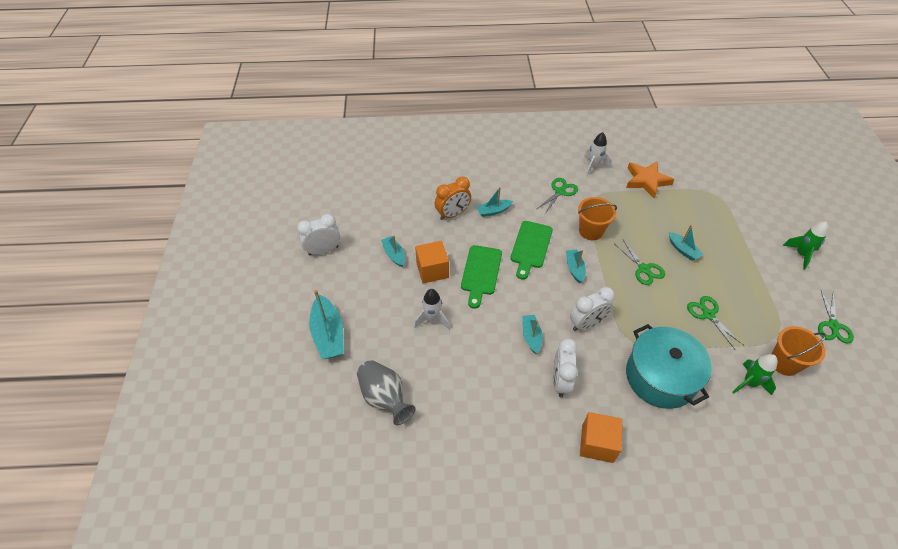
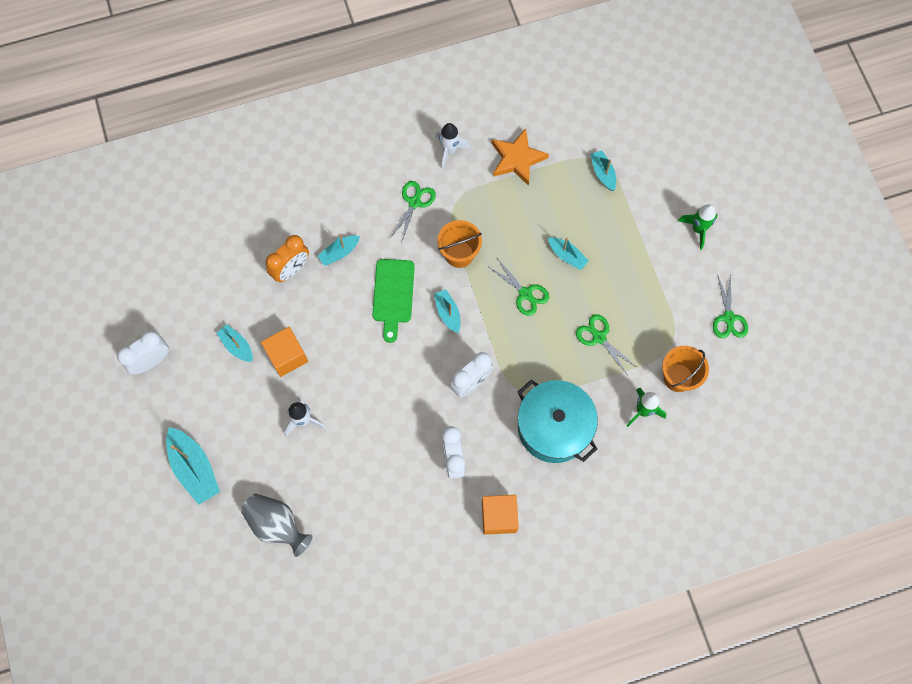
camera: 15 degrees left, 20 degrees up
green cutting board [461,245,502,309] -> none
turquoise boat [523,315,542,354] -> turquoise boat moved to [590,150,616,191]

